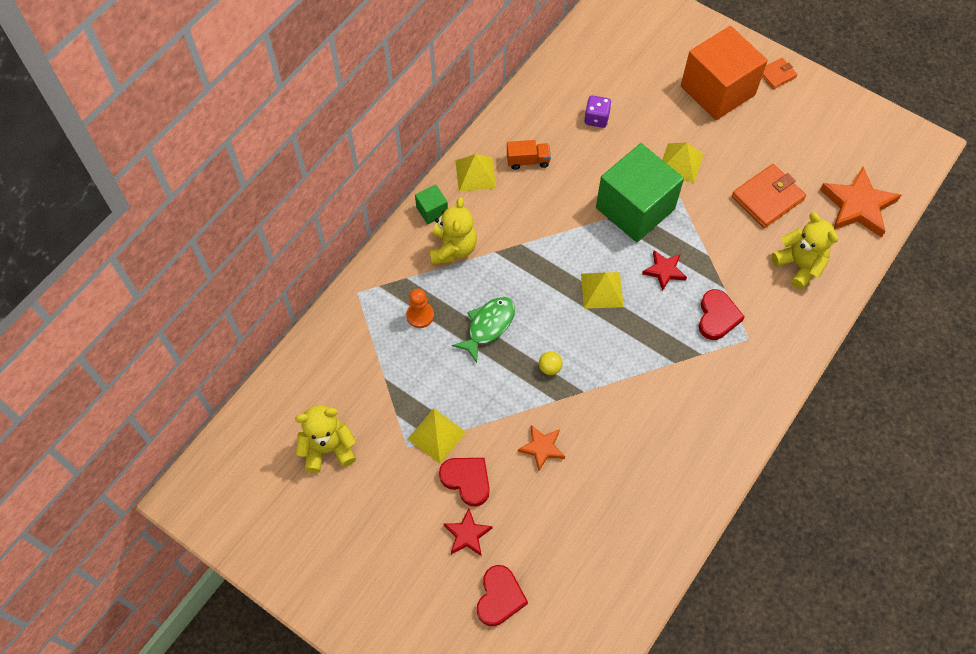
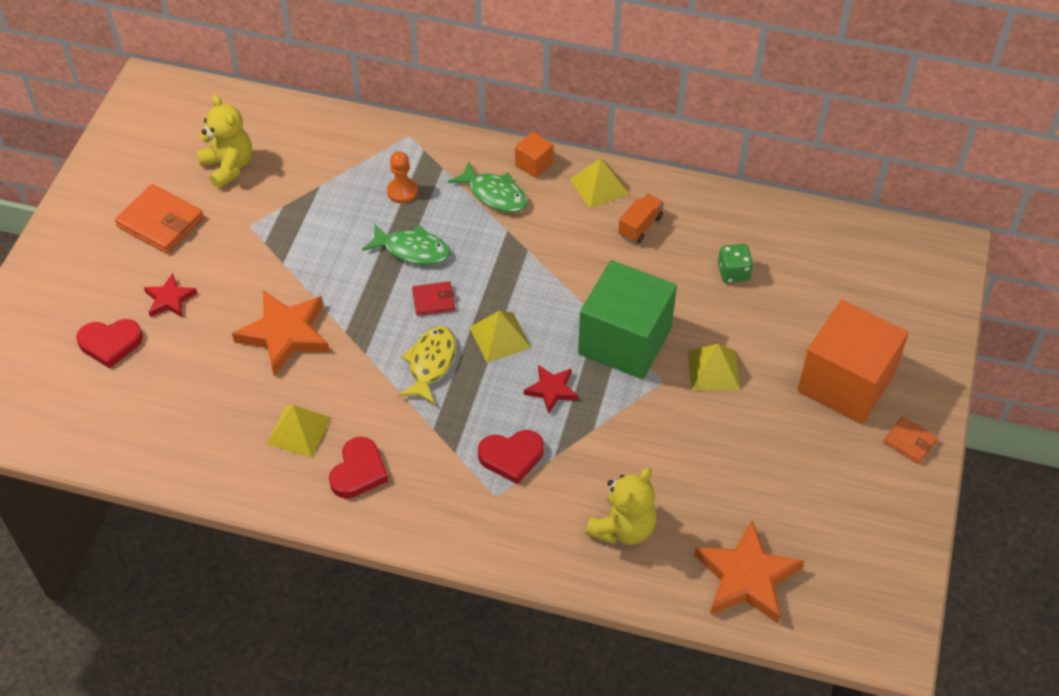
camera: 70 degrees right, 10 degrees down
yellow pyramid [408,408,466,463] -> yellow pyramid moved to [266,405,331,458]
green cube [415,184,448,224] -> orange cube [515,132,554,178]
yellow teddy bear [430,197,477,265] -> green fish [448,161,528,213]
red heart [439,458,490,507] -> red heart moved to [329,437,388,499]
orange truck [507,140,551,170] -> orange truck turned 120 degrees counterclockwise [618,194,664,243]
orange star [518,425,565,471] -> orange star [232,290,330,376], size x1.82
yellow ball [539,351,563,375] -> none
purple dice [584,96,612,128] -> green dice [718,244,753,283]
orange wallet [732,164,806,228] -> orange wallet moved to [115,184,204,253]
none -> yellow fish [398,326,456,405]
none -> red wallet [412,281,455,316]

